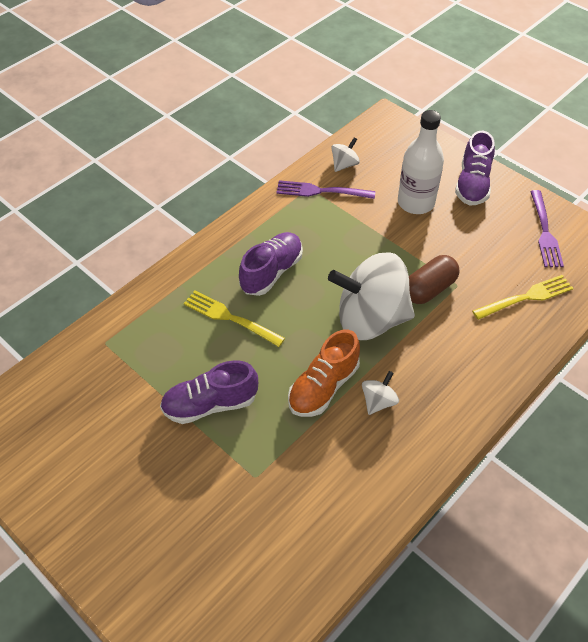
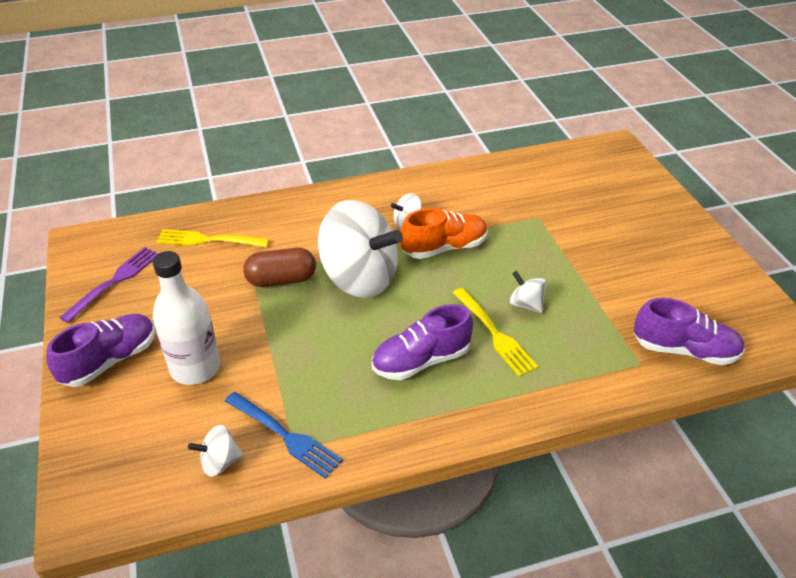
camera: 150 degrees left, 10 degrees down
purple shoe [160,360,258,424] -> purple shoe moved to [634,298,745,365]
purple fork [277,180,375,199] -> blue fork [225,392,343,479]
none -> white spinning top [510,271,546,313]

